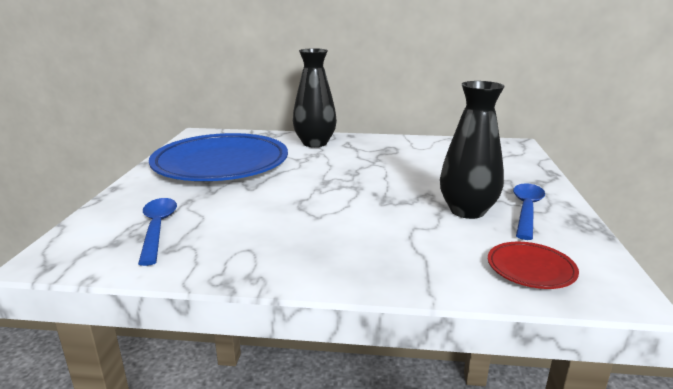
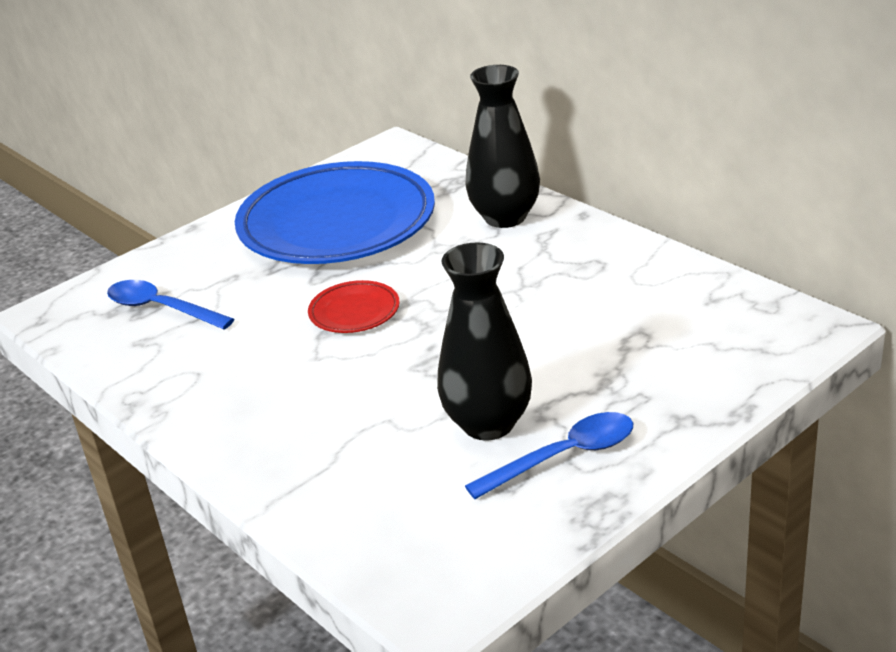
camera: 45 degrees right, 10 degrees up
blue spoon [138,198,177,266] -> blue spoon turned 90 degrees counterclockwise [107,280,234,329]
red plate [488,242,579,289] -> red plate moved to [308,280,400,333]

